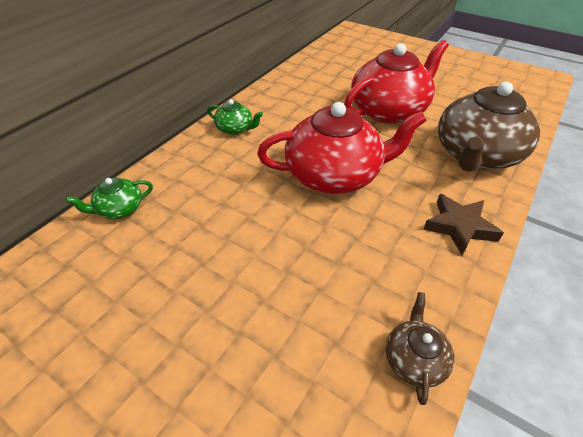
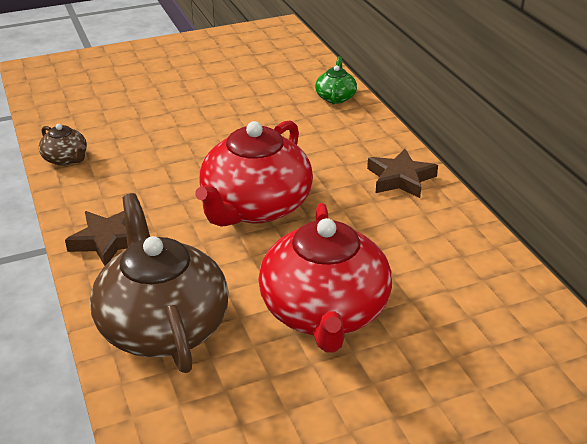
camera: 125 degrees right, 10 degrees down
green teapot [207,99,263,135] -> brown star [367,149,438,198]

